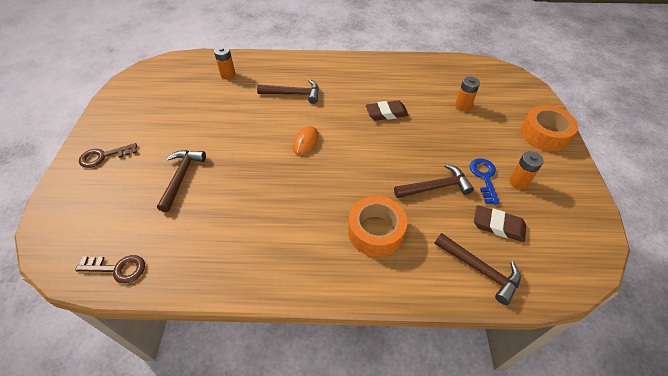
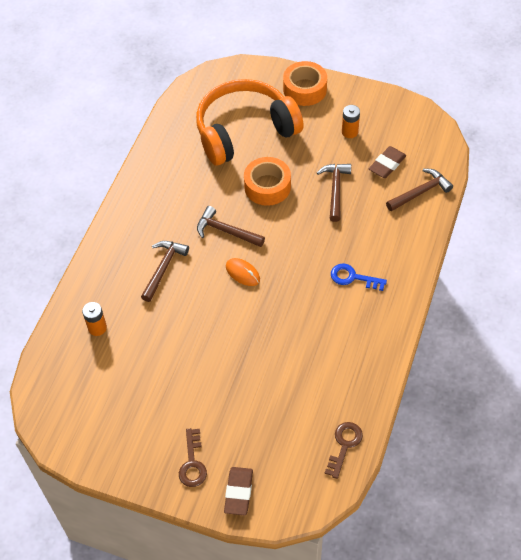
camera: 70 degrees left, 5 degrees up
brown hammer [157,150,206,212] -> brown hammer moved to [197,206,265,247]
orange tape [348,196,407,257] -> orange tape moved to [244,157,291,206]
brown eraser [366,100,409,121] -> brown eraser moved to [224,467,253,515]
orange battery [455,77,480,111] -> orange headphones [196,79,304,165]
blue key [470,158,500,204] -> blue key moved to [331,263,387,291]

